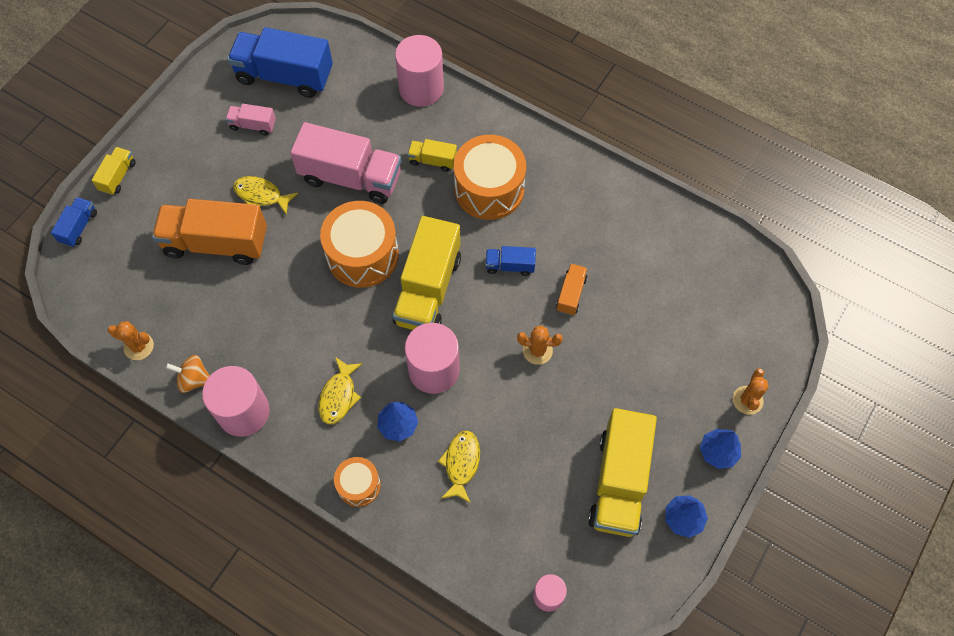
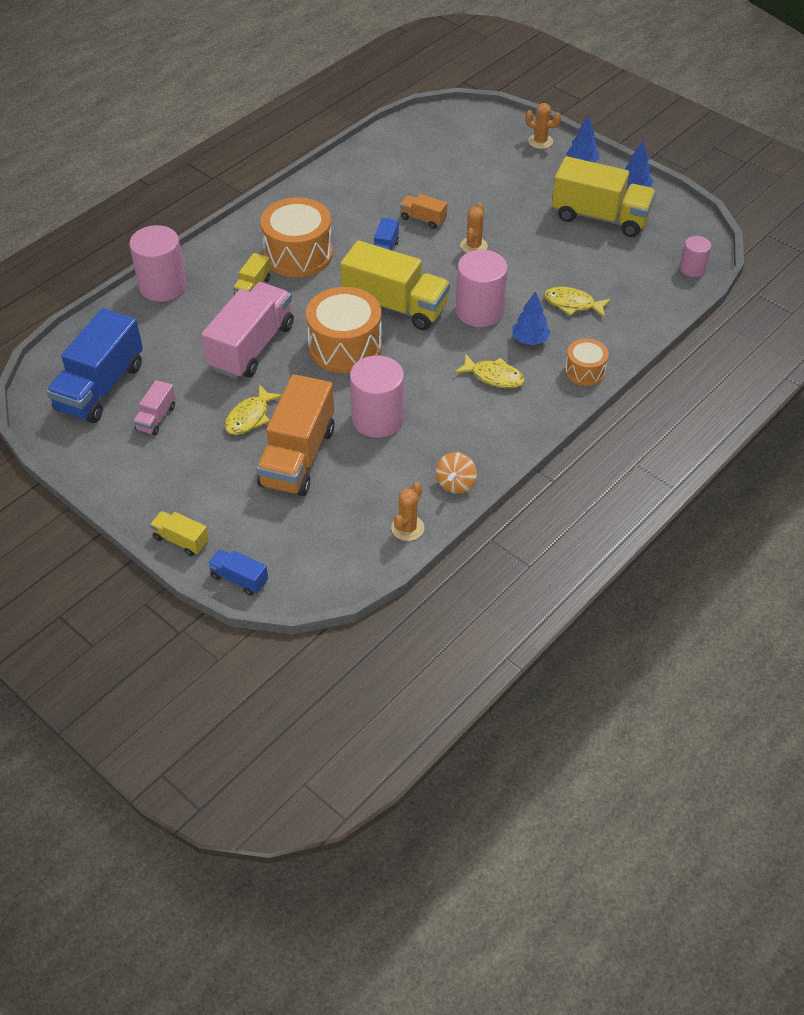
camera: 80 degrees left, 15 degrees down
pink cylinder [202,366,270,437] -> pink cylinder moved to [350,355,404,438]

